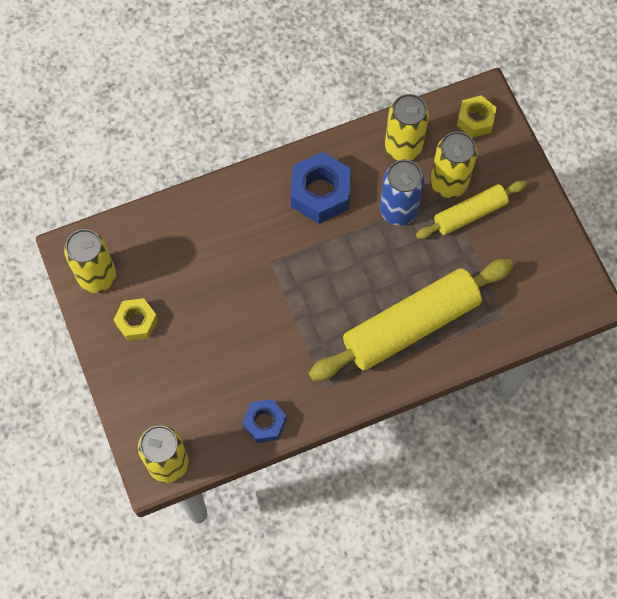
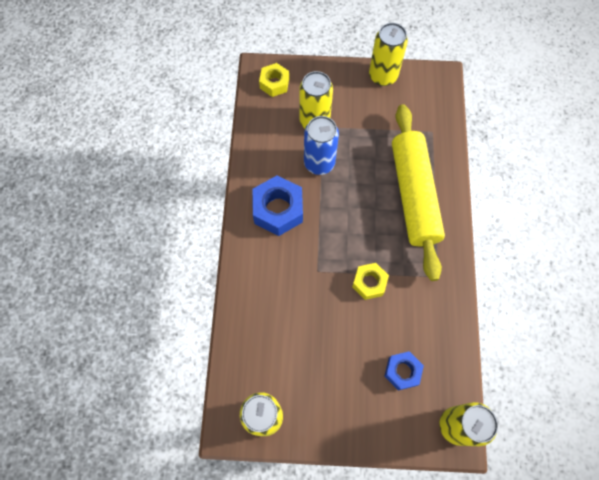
camera: 65 degrees left, 0 degrees up
yellow nut [113,298,158,341] -> yellow nut moved to [352,263,389,300]
blue nut [242,399,287,443] -> blue nut moved to [384,351,424,391]
yellow can [385,94,429,161] -> yellow can moved to [369,23,408,86]
yellow rolling pin [416,181,526,239] -> none

